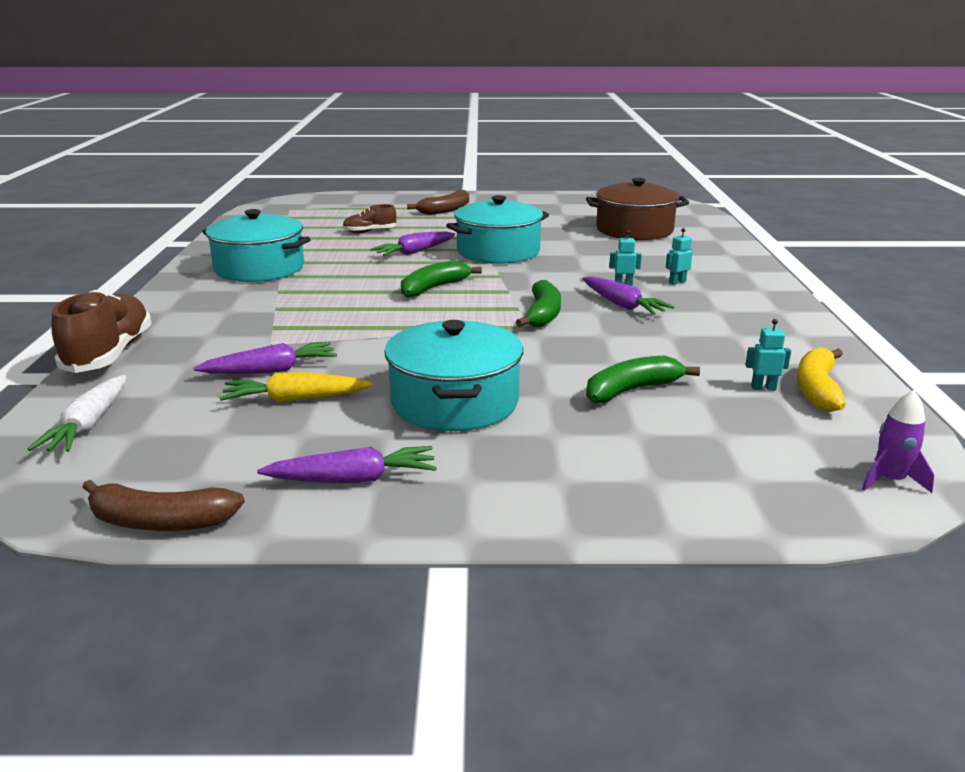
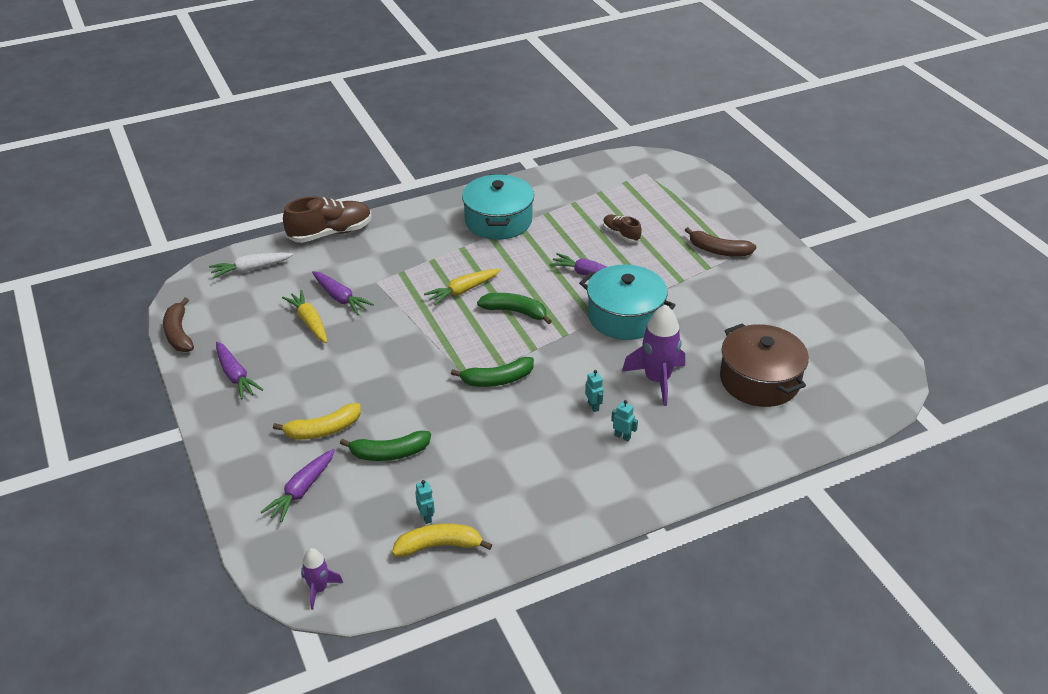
camera: 65 degrees right, 15 degrees up
turquoise pot [384,320,523,431] -> none
purple carrot [582,276,674,315] -> purple carrot moved to [261,449,335,522]
green banana [586,356,700,403] -> green banana turned 135 degrees clockwise [340,431,431,461]
none -> yellow banana [273,403,361,440]
none -> yellow carrot [424,269,501,306]
none -> purple rocket [622,305,685,406]

